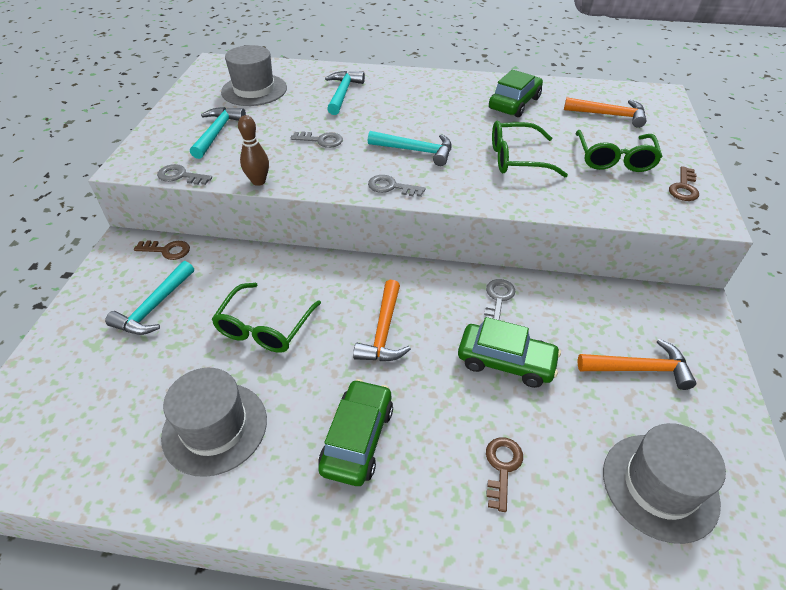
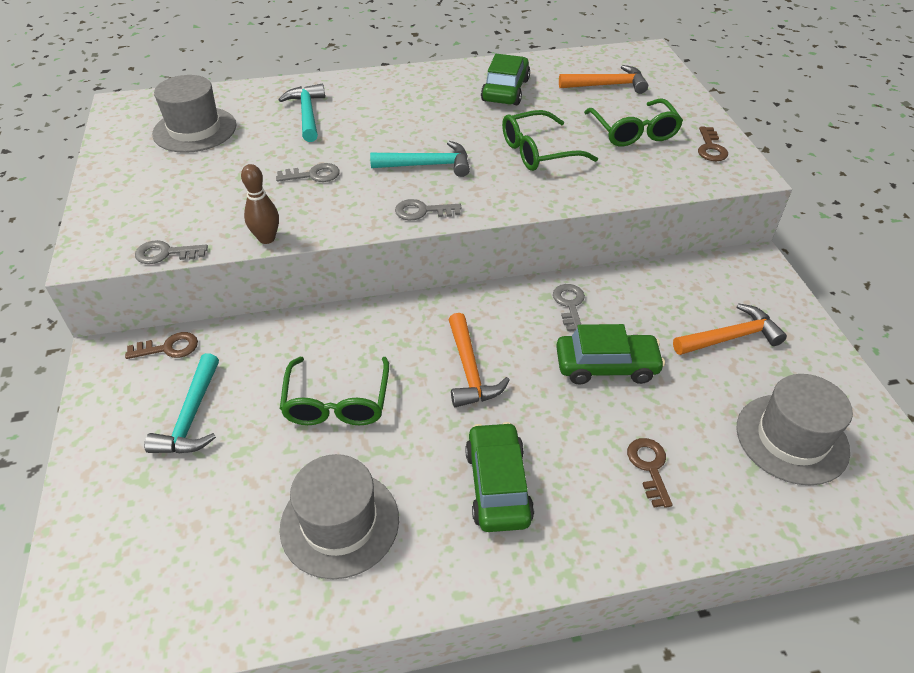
camera: 20 degrees left, 0 degrees up
turquoise hammer [190,107,246,159] -> none

